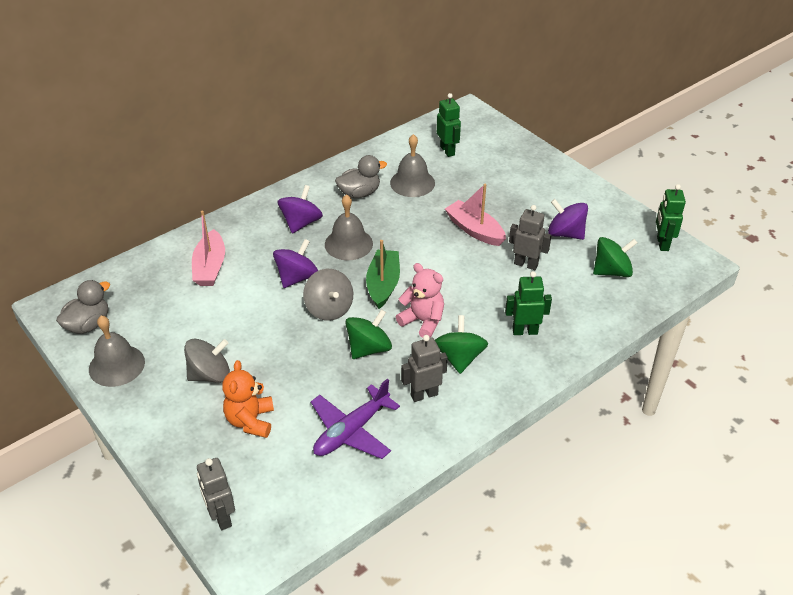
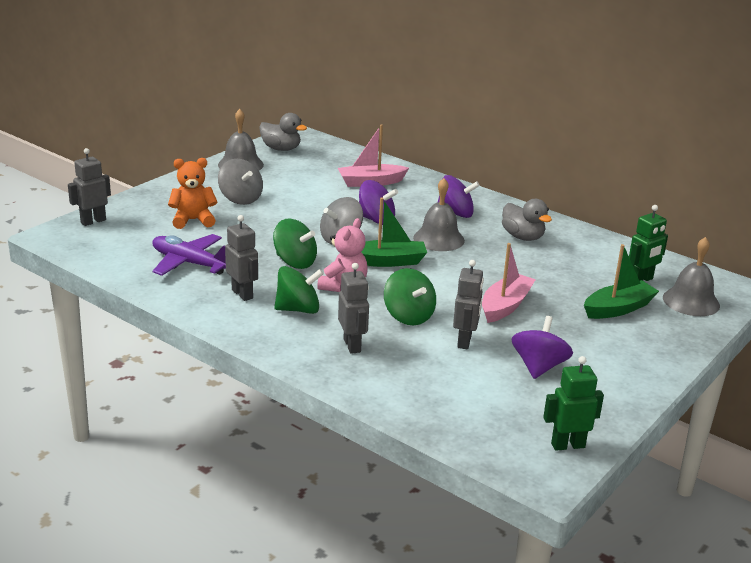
camera: 75 degrees right, 15 degrees down
grey bell [390,134,435,197] -> grey bell moved to [663,237,720,316]
green robot [505,271,552,335] -> grey robot [338,263,369,354]
green spinning top [593,237,637,277] -> green spinning top moved to [384,268,436,326]
none -> green boat [584,244,659,319]

